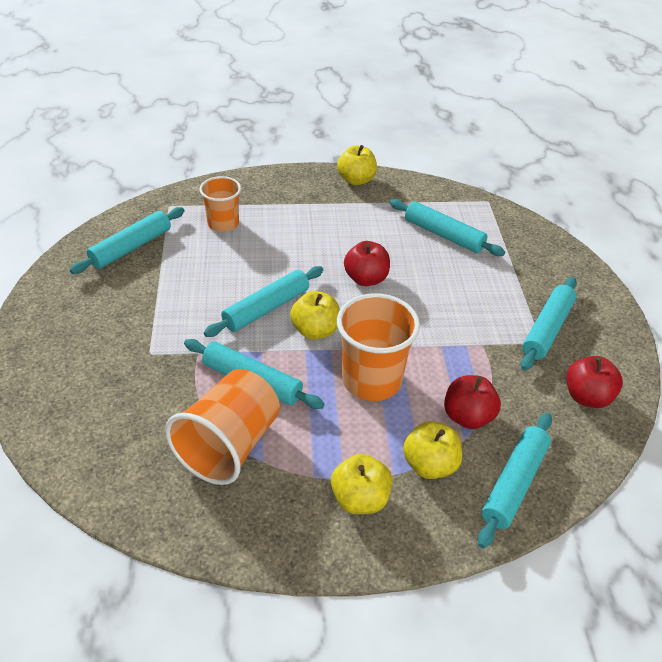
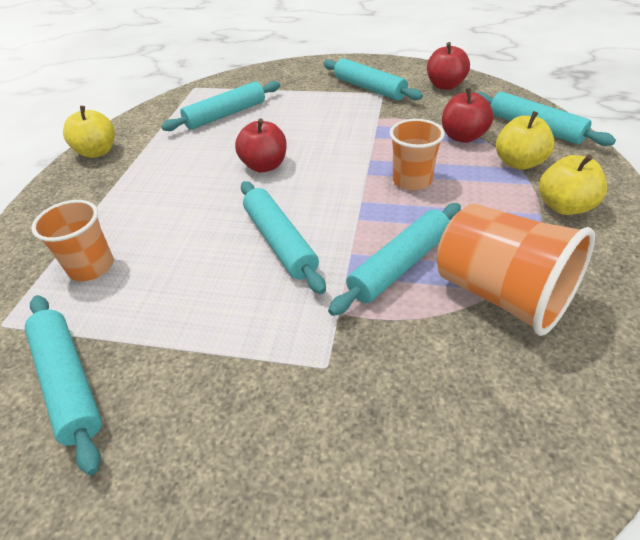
camera: 70 degrees left, 0 degrees up
yellow apple [290,291,340,340] -> none
orange cup [337,293,420,401] -> orange cup [389,119,445,191], size x0.64

